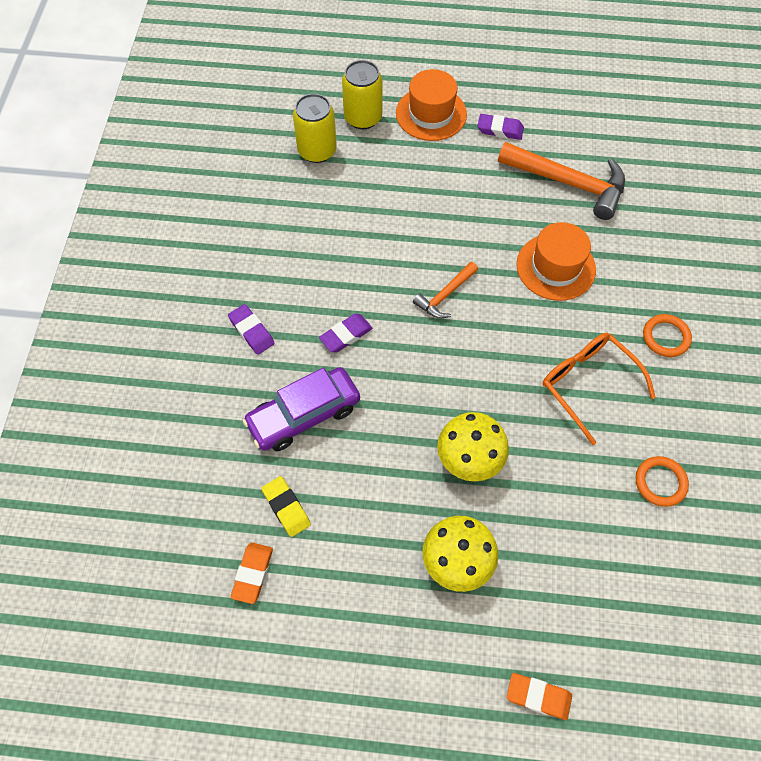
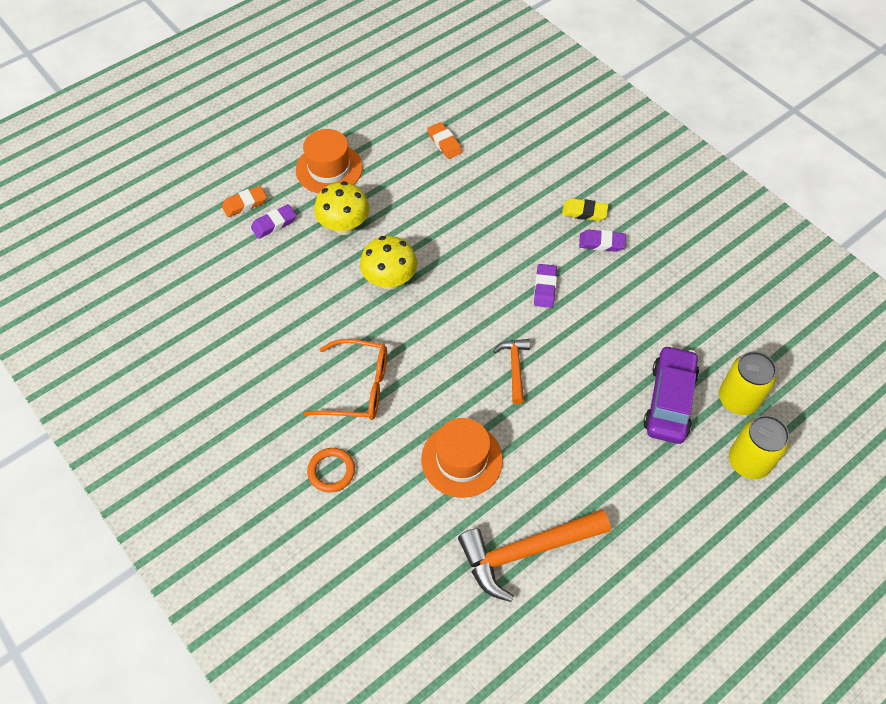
camera: 135 degrees right, 5 degrees down
purple car [243,367,360,451] -> purple car moved to [643,345,699,444]
yellow eraser [261,476,311,537] -> yellow eraser moved to [562,198,608,221]
orange hat [396,69,467,141] -> orange hat moved to [296,129,363,193]
purple eraser [477,114,524,140] -> purple eraser moved to [251,204,296,239]
orange ring [636,456,689,507] -> none

